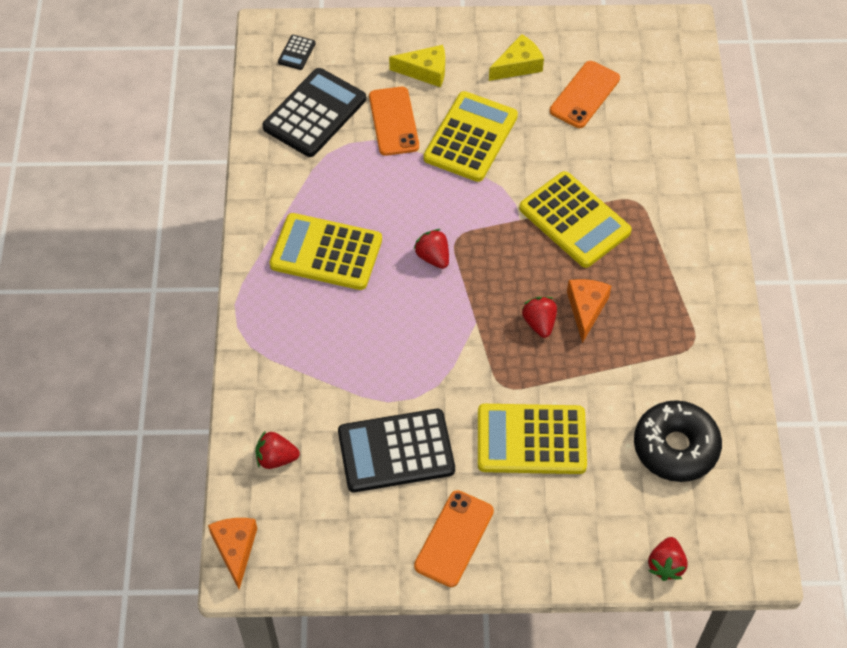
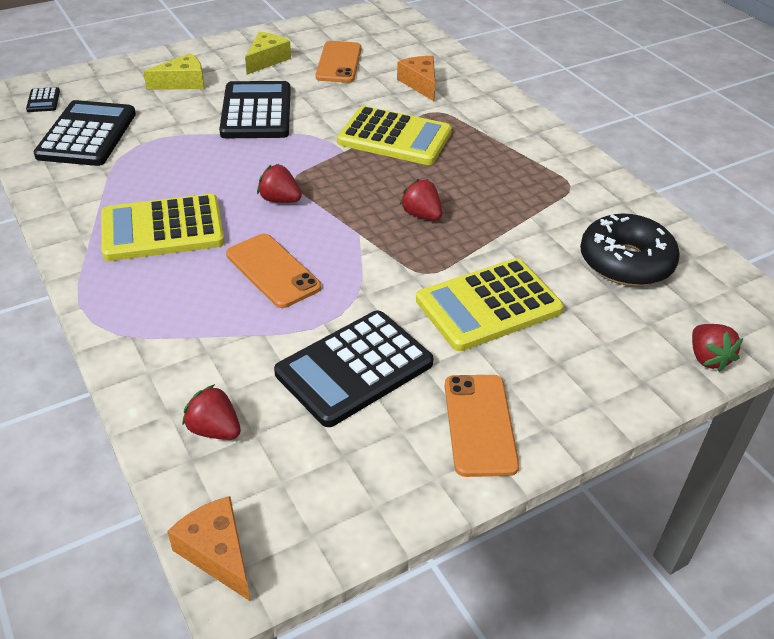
camera: 30 degrees left, 15 degrees down
red strawberry [255,430,300,469] -> red strawberry turned 60 degrees clockwise [182,384,241,440]
orange phone [369,87,419,156] -> orange phone moved to [226,234,321,308]
yellow calculator [424,91,518,182] -> black calculator [219,81,291,138]
orange cheese [567,279,611,343] -> orange cheese moved to [397,56,435,101]

